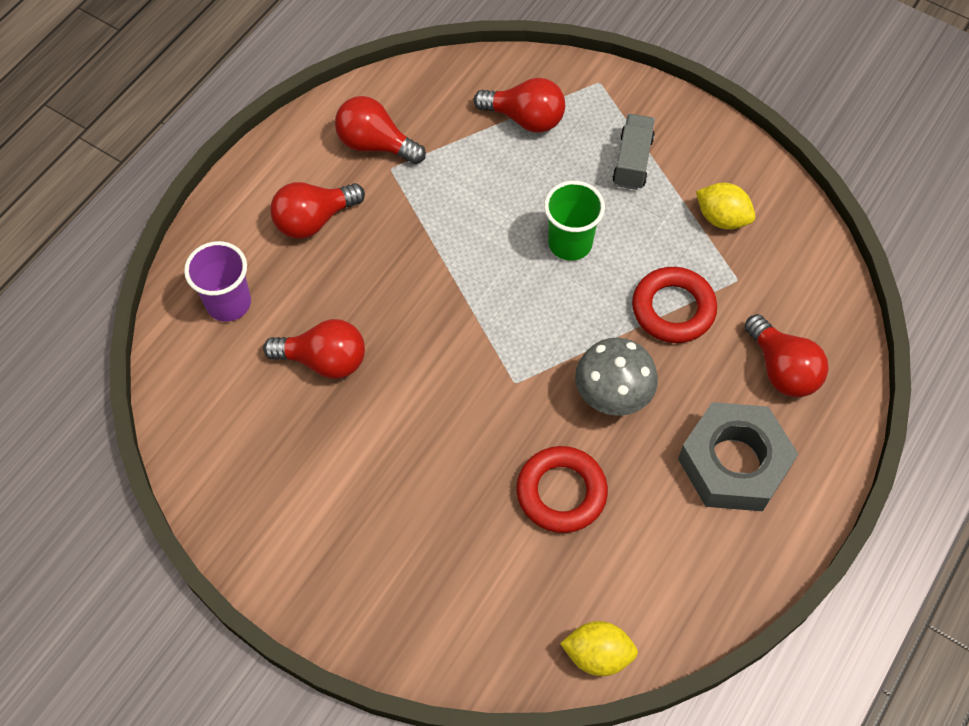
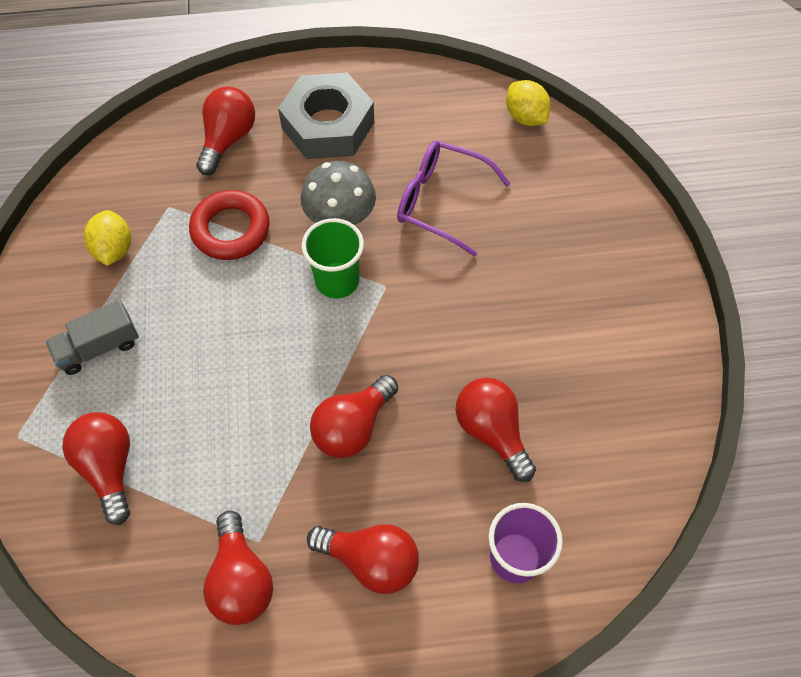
camera: 130 degrees left, 0 degrees up
red ring [516,446,608,533] -> purple glasses [397,140,511,256]
green cup [544,181,605,261] -> green cup moved to [302,218,364,298]
none -> red light bulb [310,375,398,458]

